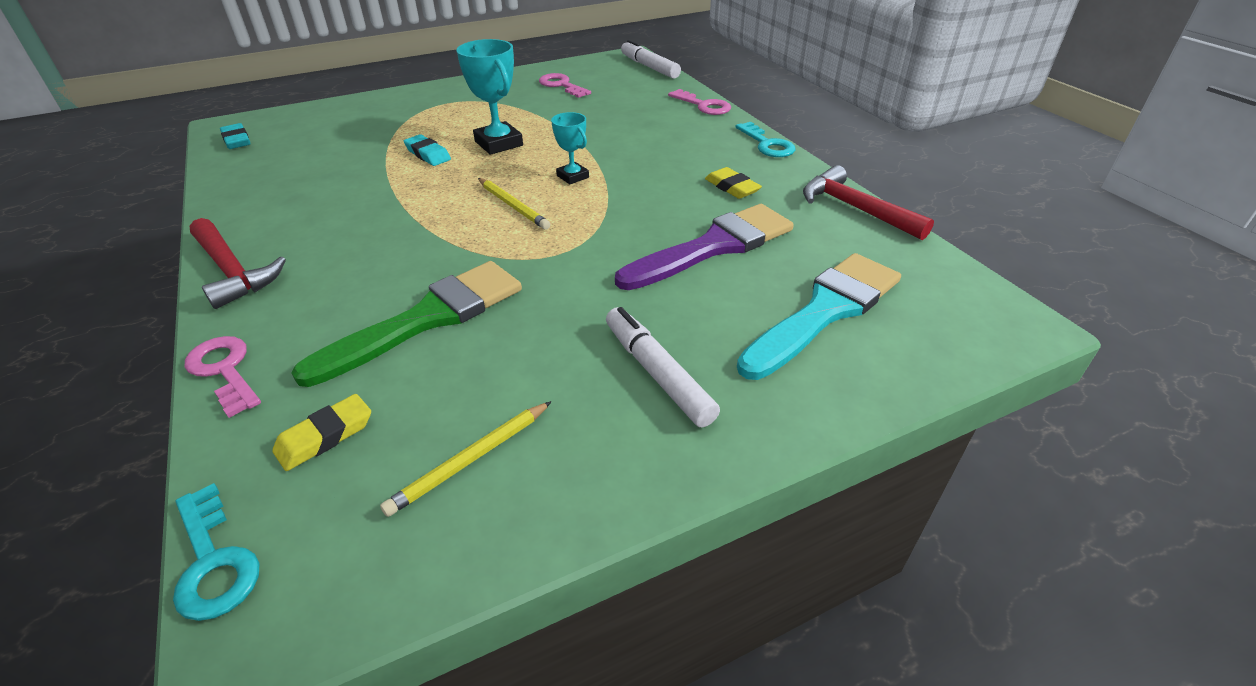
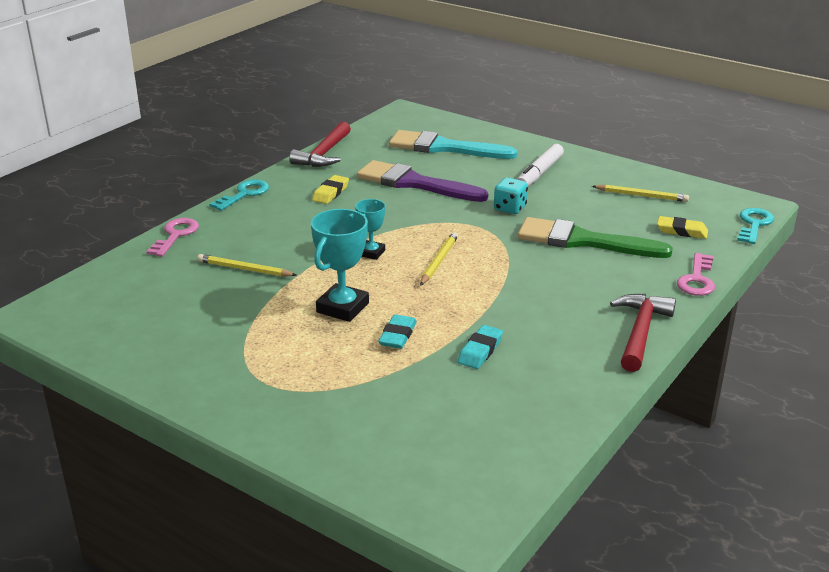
camera: 120 degrees left, 10 degrees down
turquoise eraser [220,123,251,149] -> turquoise eraser moved to [458,325,503,369]
pink key [539,73,591,98] -> none
white marker [621,40,681,79] -> none
none -> yellow pencil [197,254,297,277]
none -> turquoise dice [494,178,528,214]

